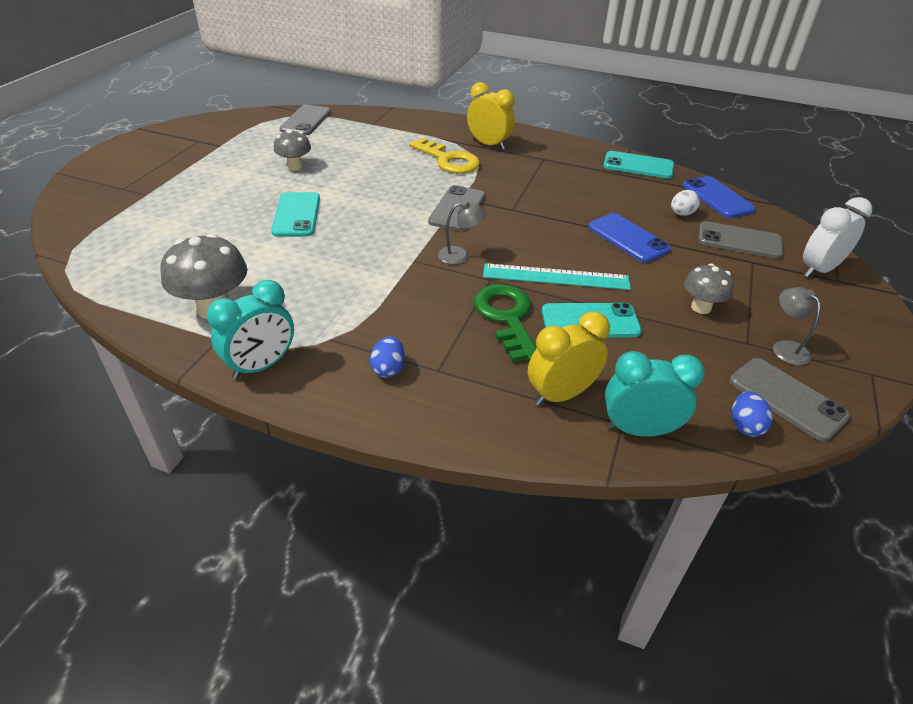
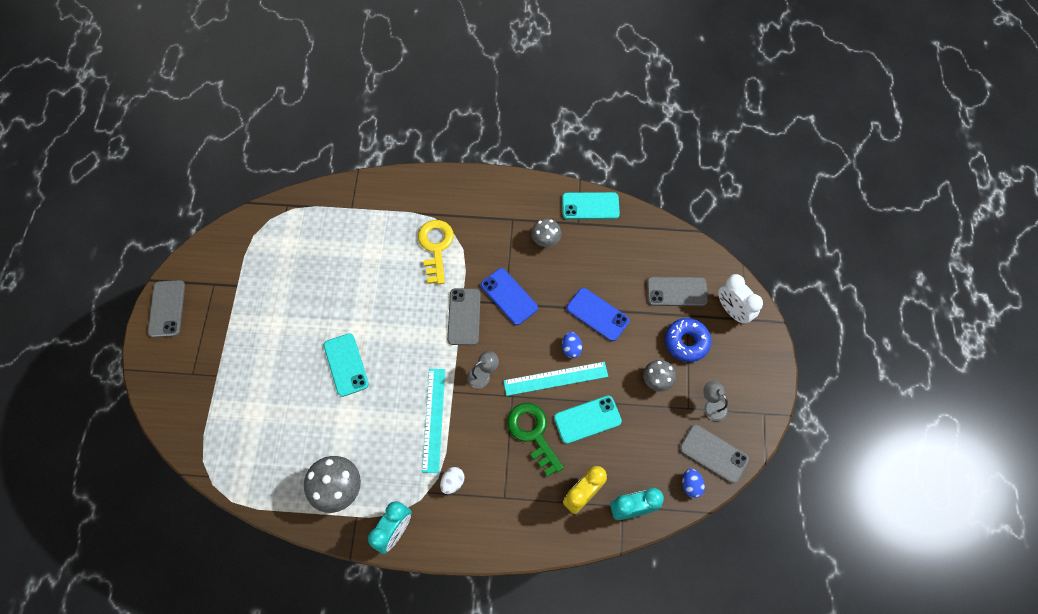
camera: 15 degrees left, 25 degrees up
grey mushroom [274,130,311,170] -> grey mushroom moved to [531,218,561,247]
grey phone [279,105,331,135] -> grey phone moved to [148,280,185,338]
blue egg [370,336,405,378] -> blue egg moved to [562,332,582,358]
yellow key [409,138,480,174] -> yellow key turned 120 degrees counterclockwise [418,220,454,284]
yellow clock [467,82,515,150] -> none
white egg [671,190,700,216] -> white egg moved to [440,467,464,494]
blue phone [683,176,756,218] -> blue phone moved to [481,268,538,325]
white clock [803,197,872,277] -> white clock turned 75 degrees counterclockwise [718,274,763,324]
none -> turquoise ruler [422,369,445,473]
none -> blue donut [665,318,711,362]

